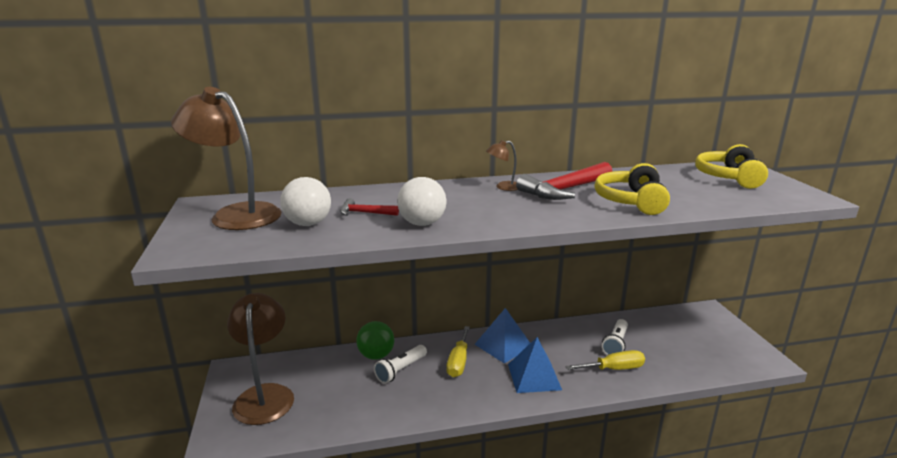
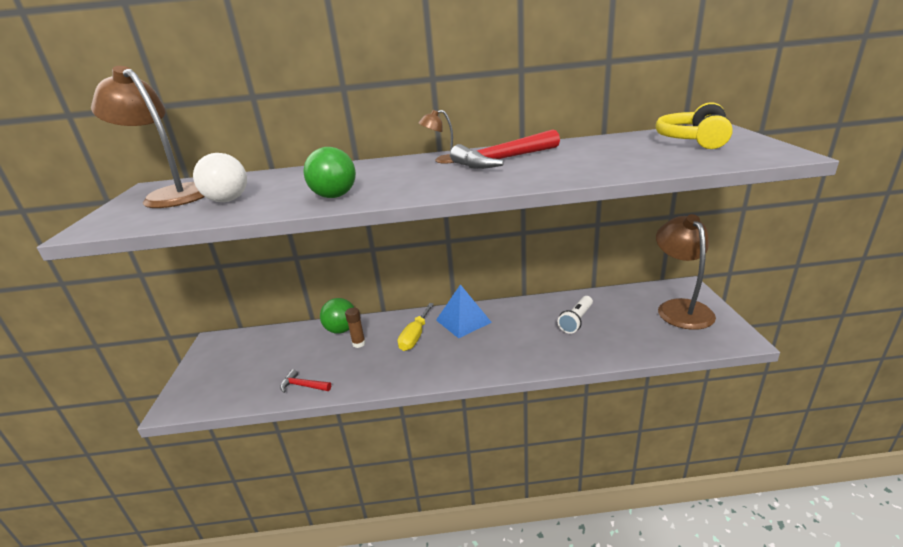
camera: 10 degrees right, 5 degrees up
brown lamp [227,293,294,425] -> brown lamp moved to [656,214,716,330]
red hammer [340,198,399,216] -> red hammer moved to [280,369,331,393]
white flashlight [374,345,427,384] -> brown glue stick [345,308,366,348]
white ball [397,177,447,226] -> green ball [304,147,356,198]
blue pyramid [508,337,562,393] -> none
yellow screwdriver [565,350,645,370] -> none
yellow headphones [595,163,670,215] -> none

